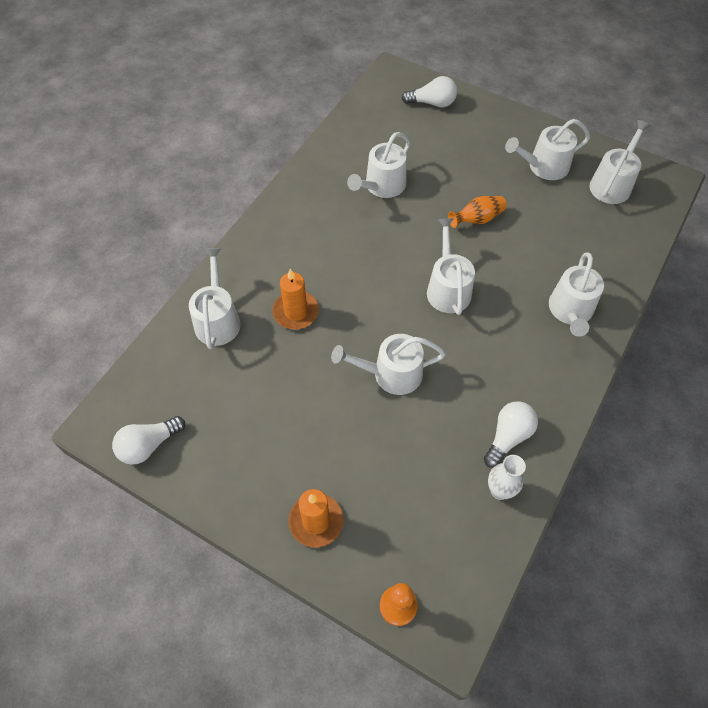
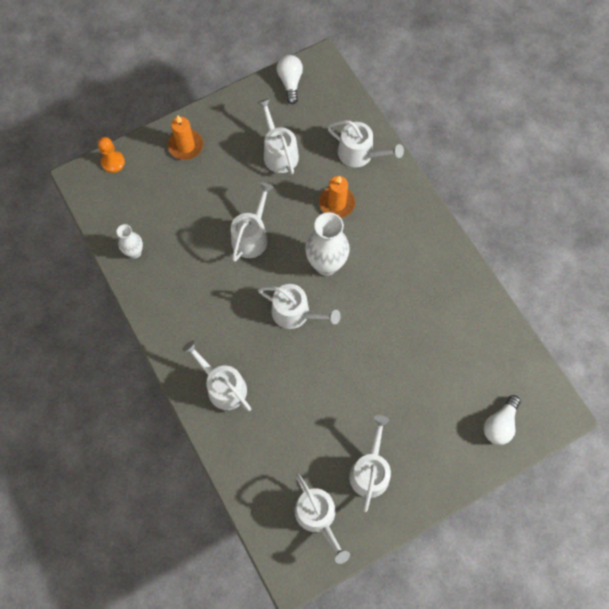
camera: 120 degrees right, 10 degrees up
white watering can [347,132,410,198] -> white watering can moved to [257,98,299,174]
orange vase [448,196,507,228] -> none
white light bulb [484,401,538,468] -> none
none -> white vase [305,212,350,276]

